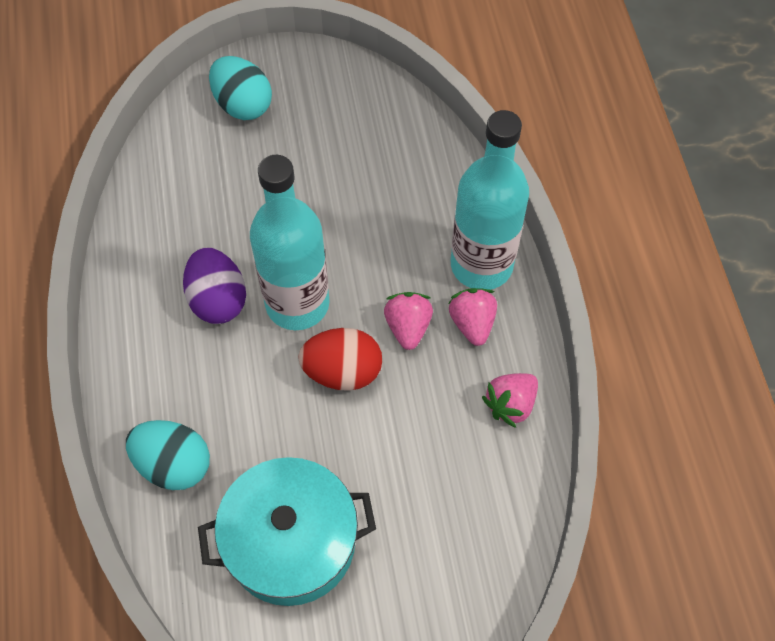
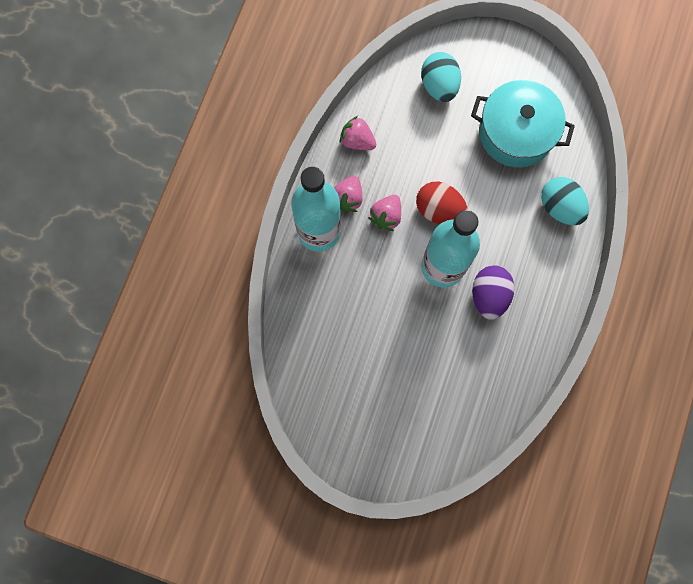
camera: 150 degrees left, 15 degrees up
turquoise egg [209,56,272,120] -> turquoise egg moved to [421,52,461,102]
pink strawberry [482,373,538,428] -> pink strawberry turned 135 degrees counterclockwise [340,116,376,150]

